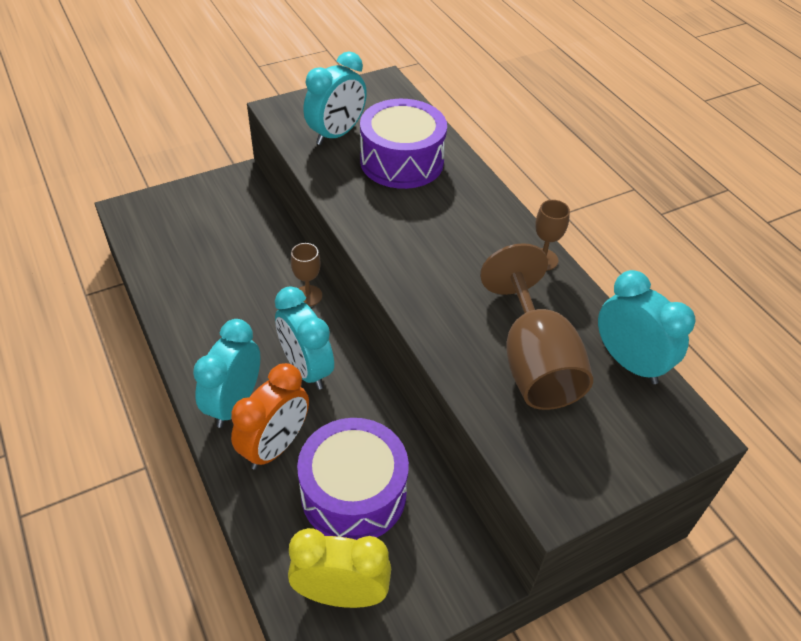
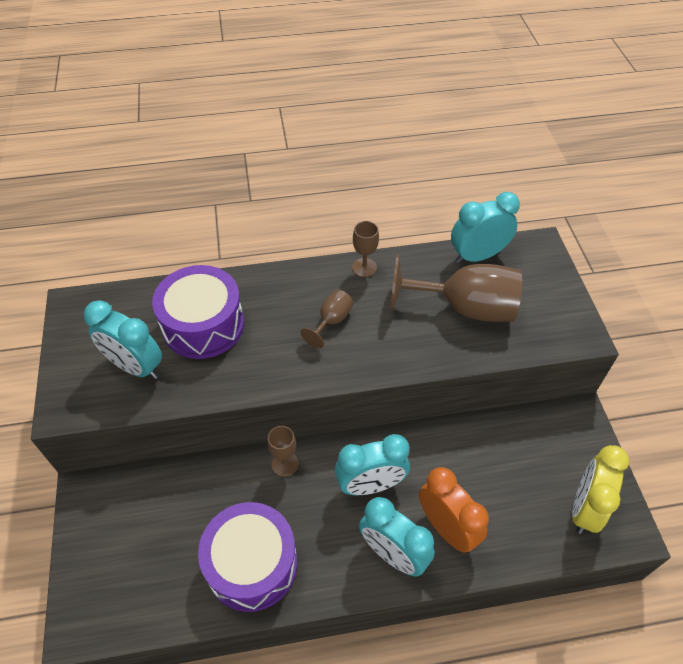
camera: 70 degrees left, 5 degrees up
purple drum [297,418,409,540] -> purple drum moved to [198,502,297,612]
turquoise clock [304,52,367,145] -> turquoise clock turned 150 degrees clockwise [84,300,162,379]
none -> brown goblet [301,290,353,348]

